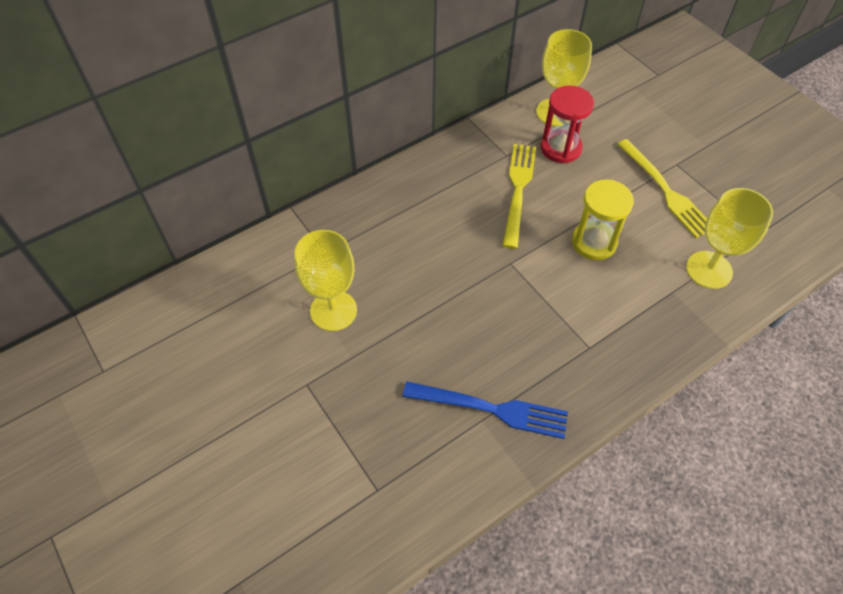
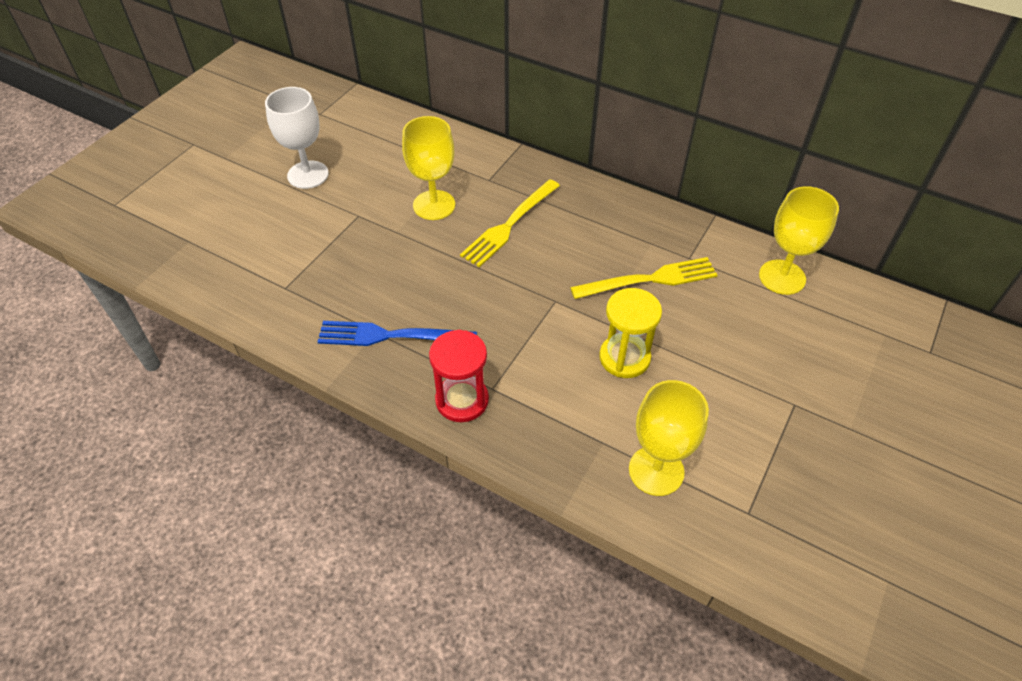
camera: 65 degrees right, 5 degrees down
blue fork [402,381,568,439] -> blue fork turned 105 degrees clockwise [317,321,477,346]
red hourglass [541,86,594,163] -> red hourglass moved to [429,330,489,422]
yellow fork [617,139,707,238] -> yellow fork moved to [460,179,560,267]
none -> white goblet [265,87,329,189]

